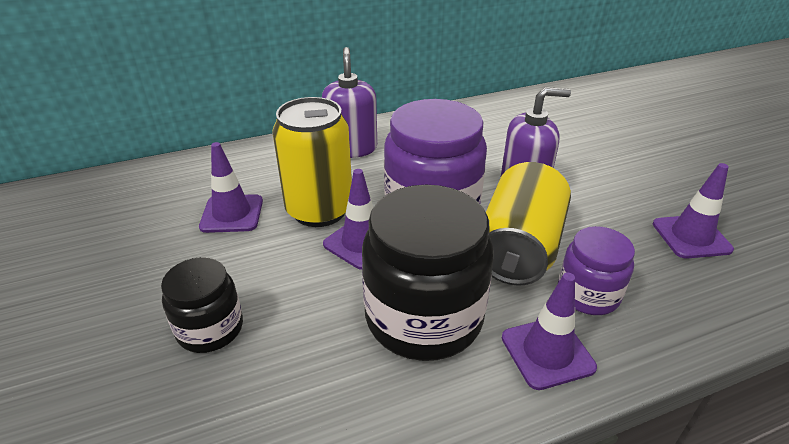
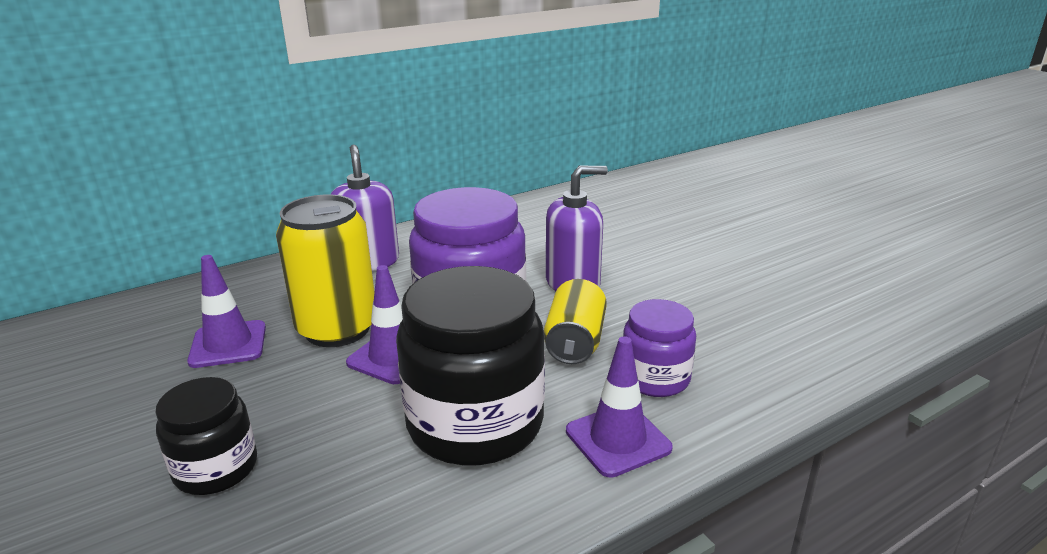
camera: 10 degrees left, 10 degrees down
yellow can [486,162,571,286] -> yellow can [544,279,607,364], size x0.64
purple traffic cone [653,163,734,259] -> none

